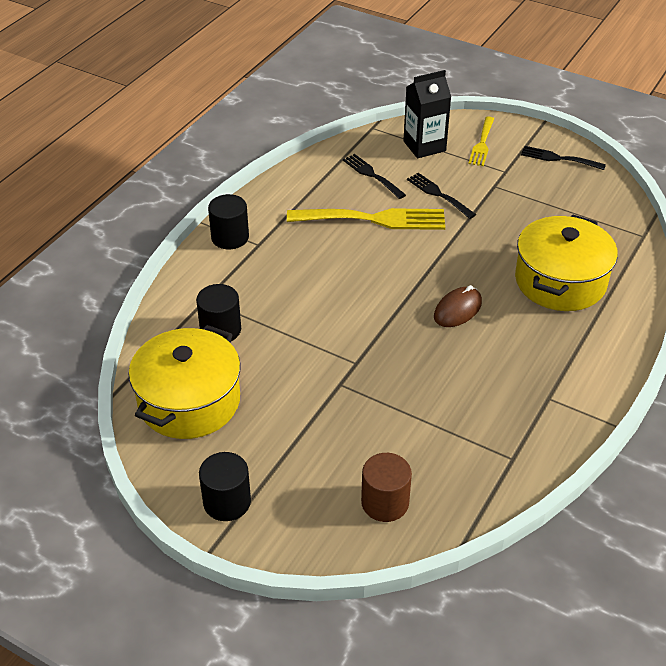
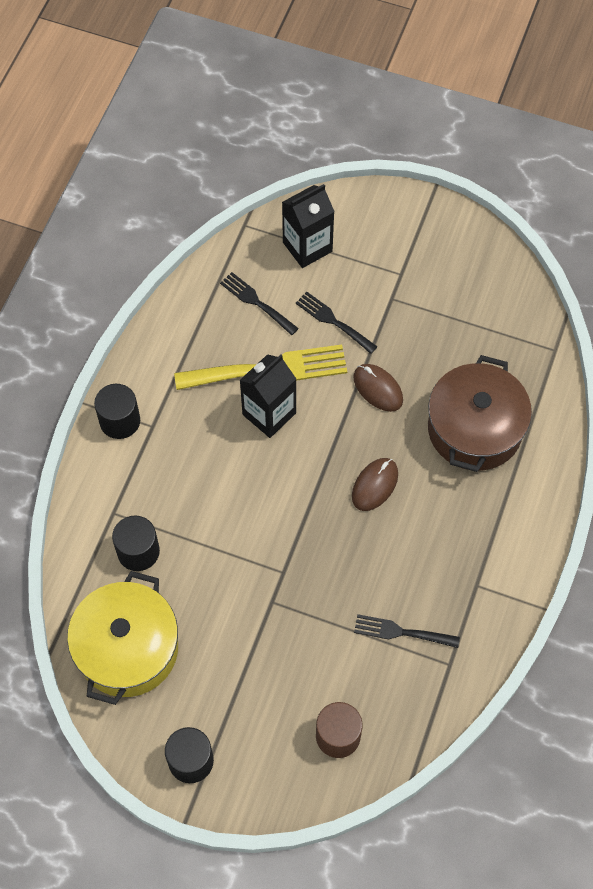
camera: 10 degrees left, 20 degrees up
yellow fork [468,116,494,166] -> none
yellow pot [515,214,618,311] -> brown pot [428,355,532,472]
black fork [521,146,606,170] -> black fork moved to [354,614,460,648]
none -> black carton [239,354,296,438]
none -> brown mouse [353,364,403,412]

